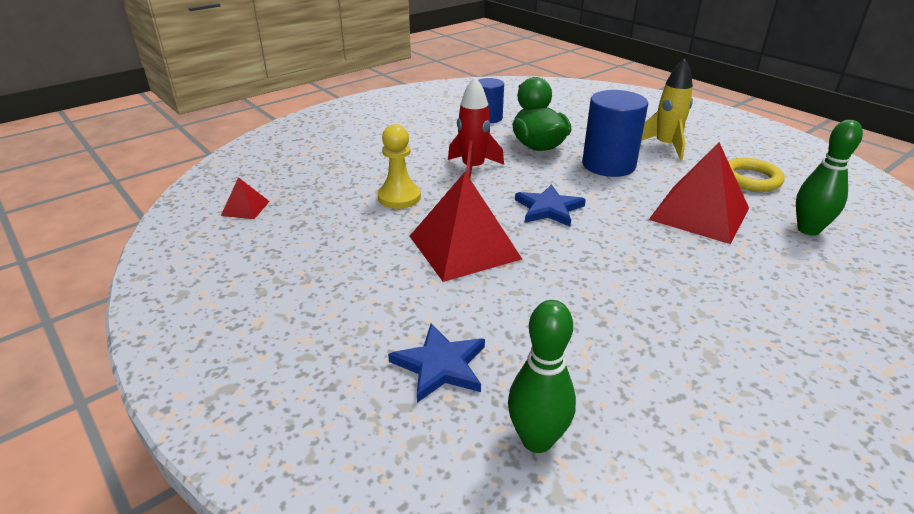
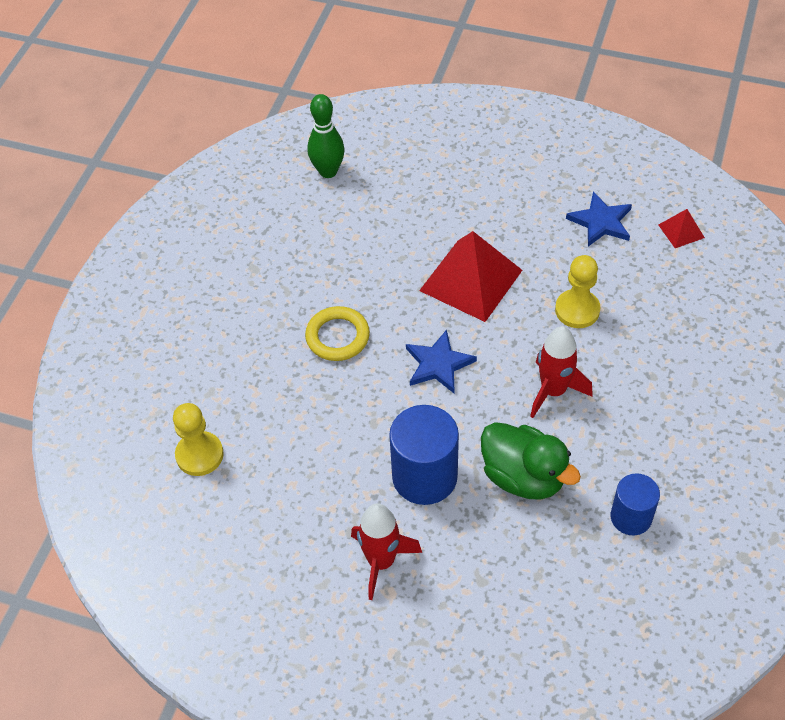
camera: 150 degrees right, 20 degrees up
blue star [388,324,485,403] -> blue star moved to [566,192,632,246]
yellow rocket [641,59,693,160] -> red rocket [351,503,422,600]
red pyramid [648,142,749,244] -> none
yellow ring [728,158,785,192] -> yellow ring moved to [305,306,370,361]
green bowling pin [796,120,863,236] -> yellow pawn [173,403,224,476]

